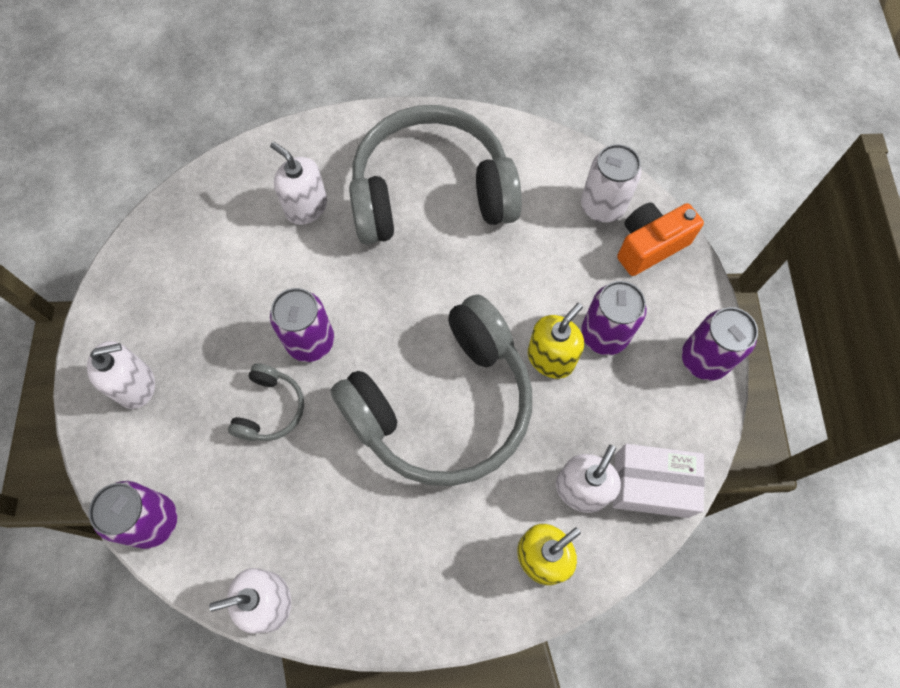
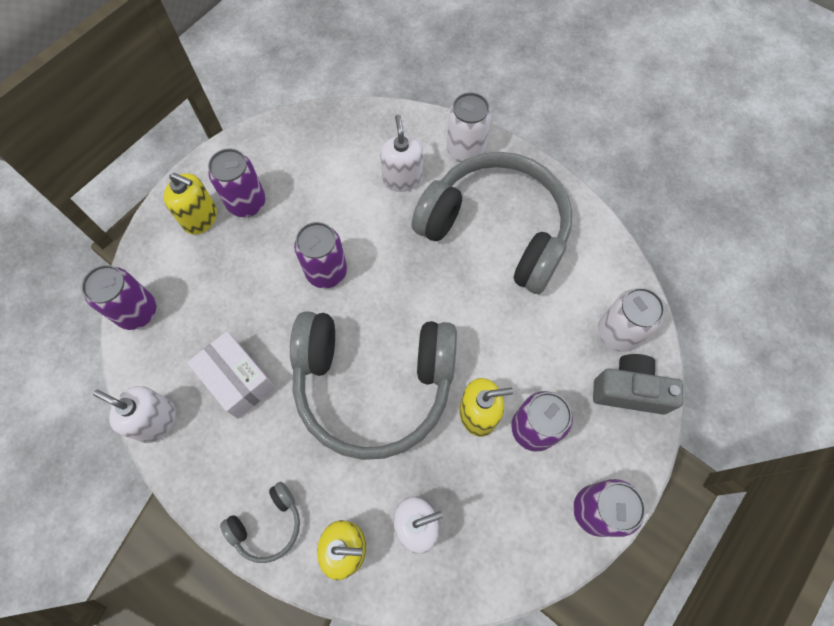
camera: 40 degrees right, 0 degrees up
white soap dispenser [87,341,155,409] -> yellow soap dispenser [164,173,217,235]
grey headphones [228,363,304,441] -> grey headphones moved to [220,482,300,563]
white box [613,444,704,518] -> white box moved to [187,331,276,419]
orange camera [617,203,704,276] -> grey camera [593,354,683,415]
none -> purple can [208,148,265,217]
none -> white can [447,92,491,162]

